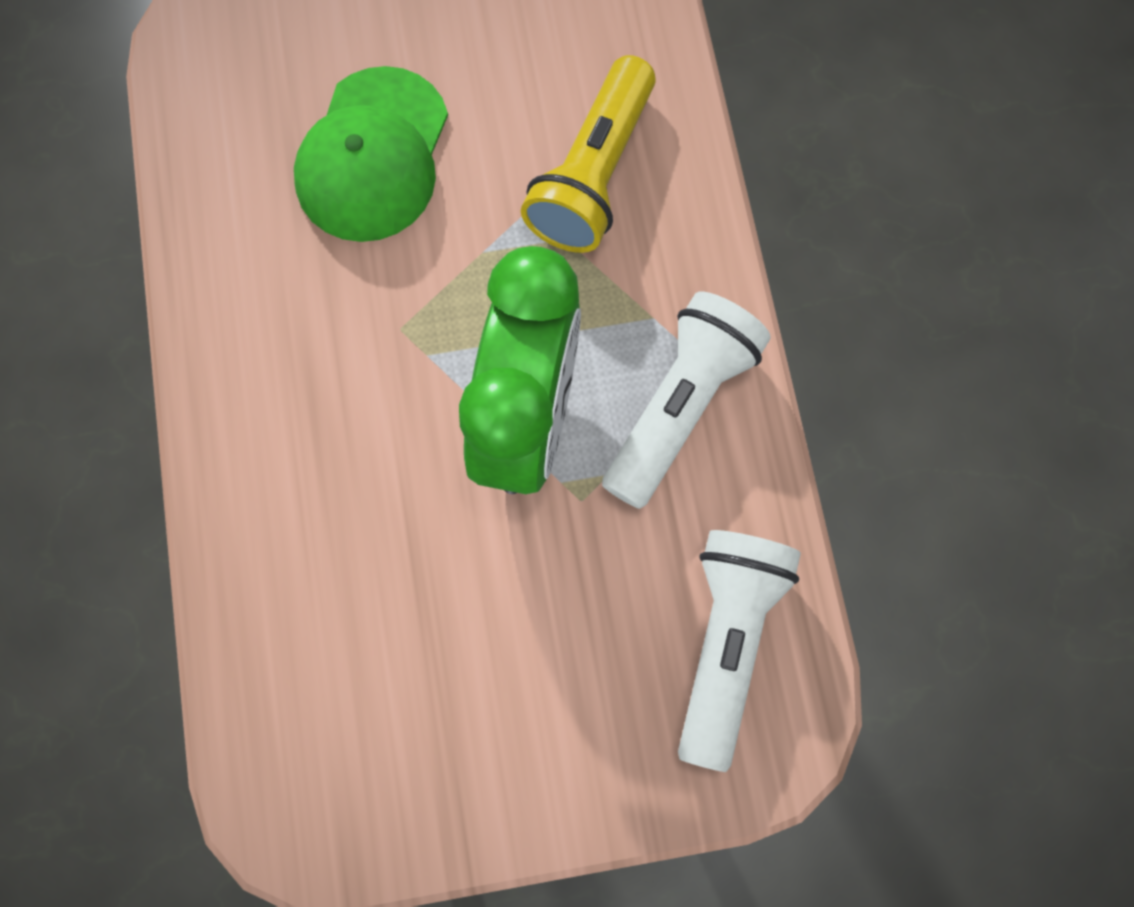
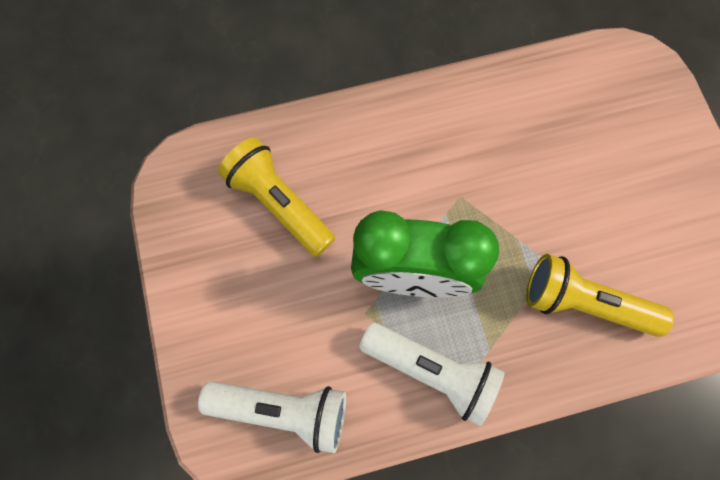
camera: 85 degrees right, 0 degrees up
green cap [294,66,448,242] -> none
none -> yellow flashlight [218,137,335,257]

